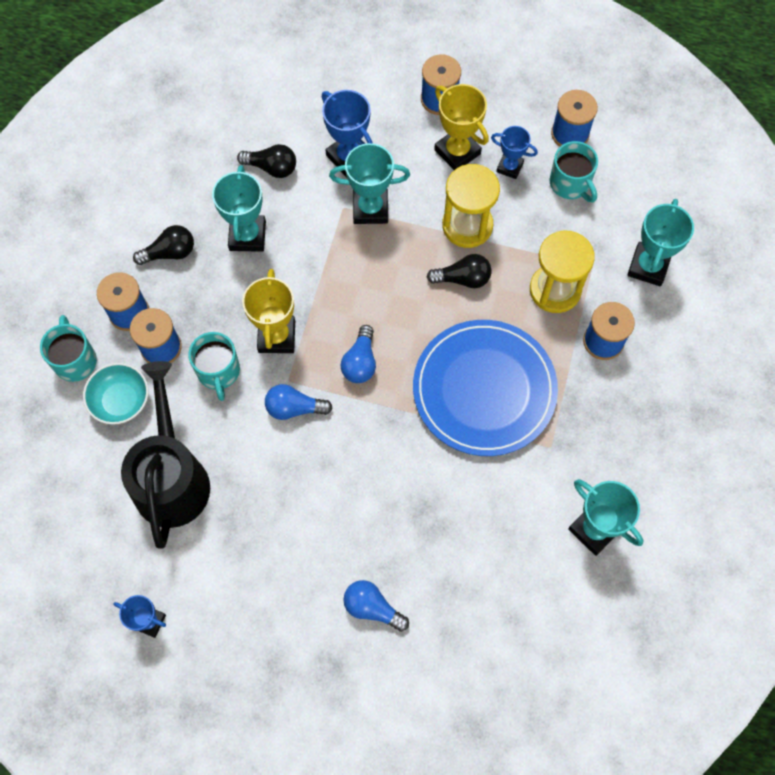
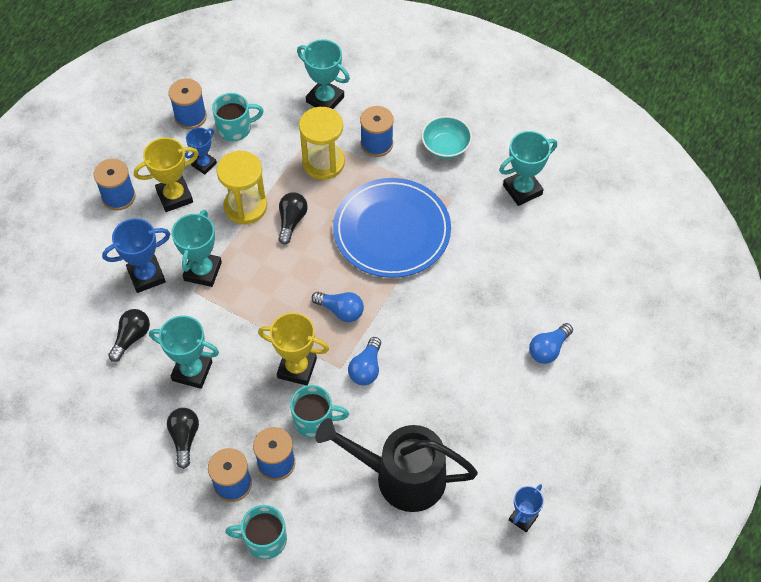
camera: 75 degrees left, 10 degrees down
turquoise bowl [83,363,148,425] -> turquoise bowl moved to [422,116,472,159]

